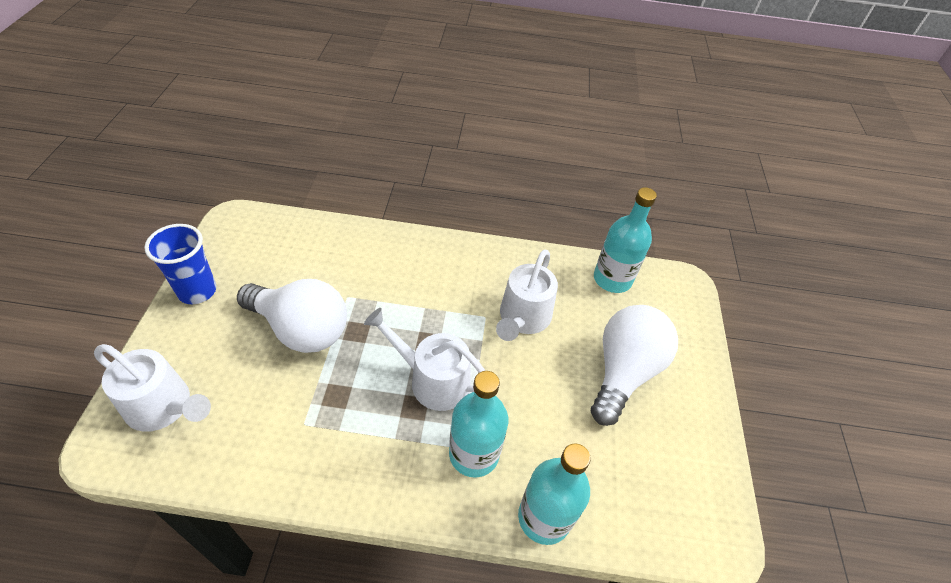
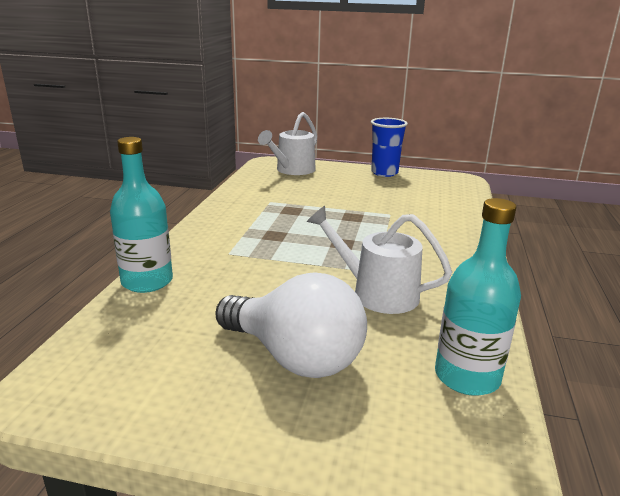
camera: 100 degrees right, 25 degrees down
white light bulb [237,279,347,353] -> none
white watering can [364,308,485,411] -> none
turquoise bottle [449,371,509,478] -> none

